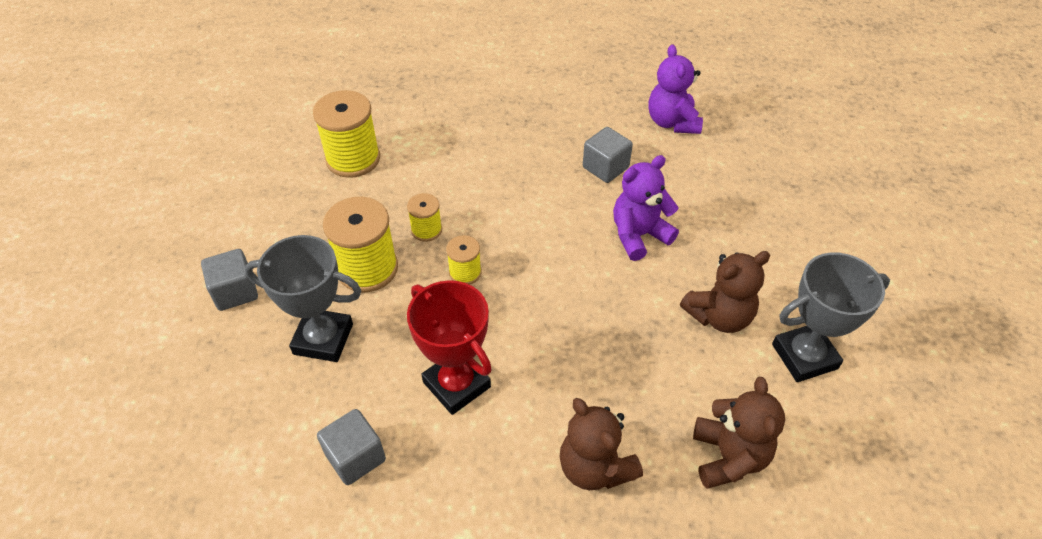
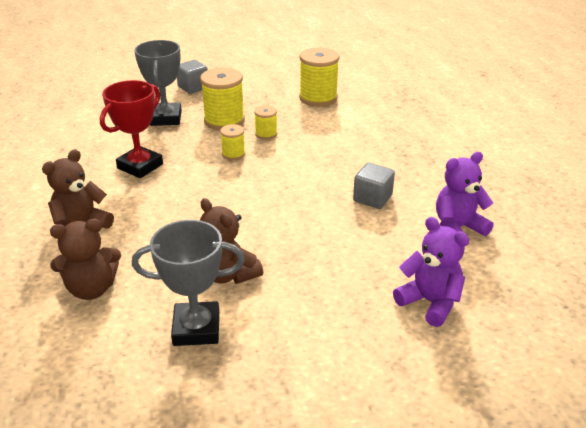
camera: 75 degrees right, 15 degrees down
grey cube [317,409,386,485] -> none
purple teddy bear [613,155,679,261] -> purple teddy bear moved to [393,217,469,327]
grey trophy [772,252,890,382] -> grey trophy turned 60 degrees counterclockwise [132,220,245,346]

